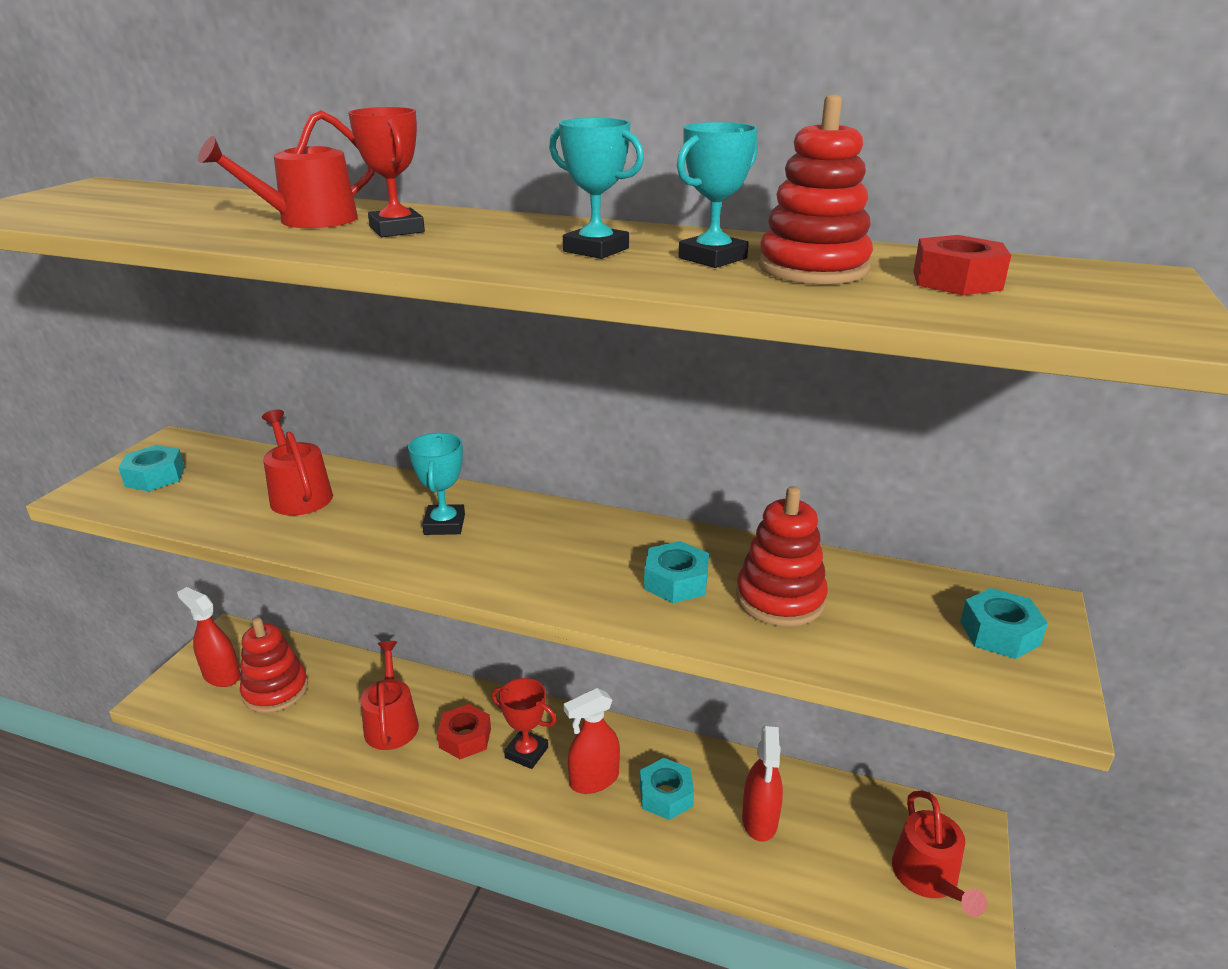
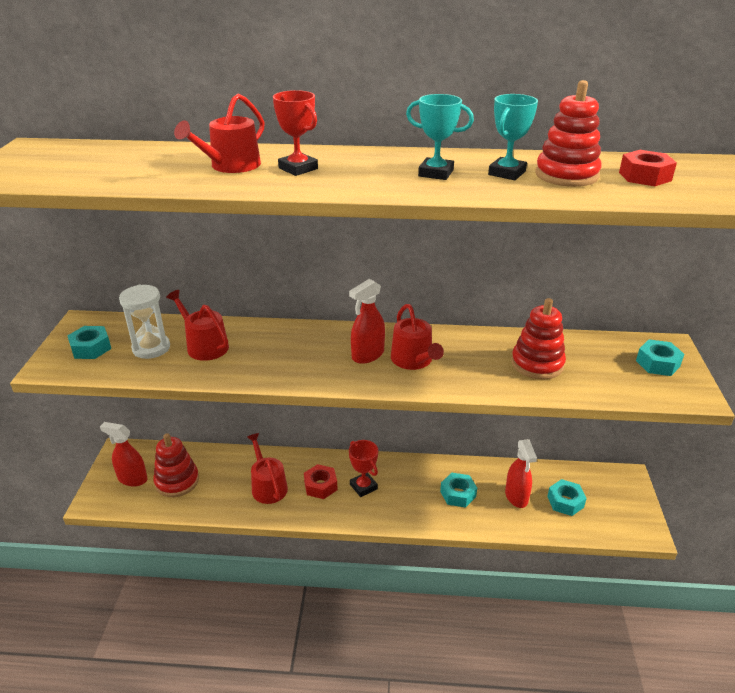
camera: 15 degrees left, 5 degrees up
turquoise trophy [408,433,465,535] -> none
red trophy [492,678,557,769] -> red trophy turned 45 degrees clockwise [349,440,378,497]
red spray bottle [563,688,620,794] -> red spray bottle moved to [349,279,385,364]
turquoise nut [644,541,709,603] -> turquoise nut moved to [547,479,587,516]
red watering can [892,791,987,917] -> red watering can moved to [391,304,444,370]
none -> white hourglass [119,285,170,359]

